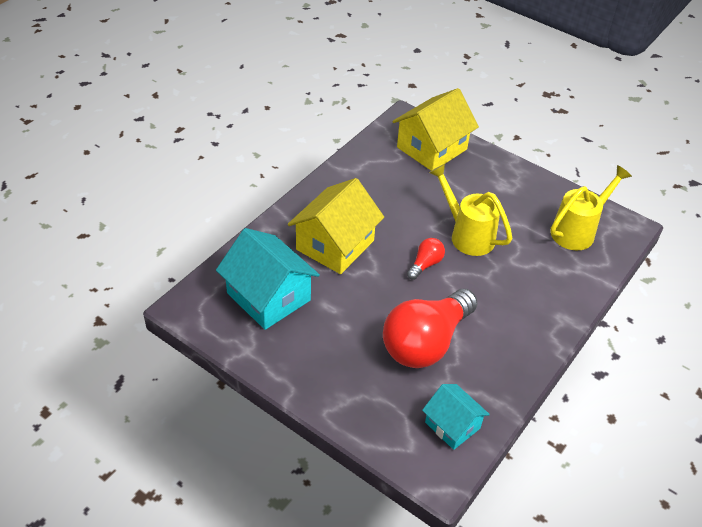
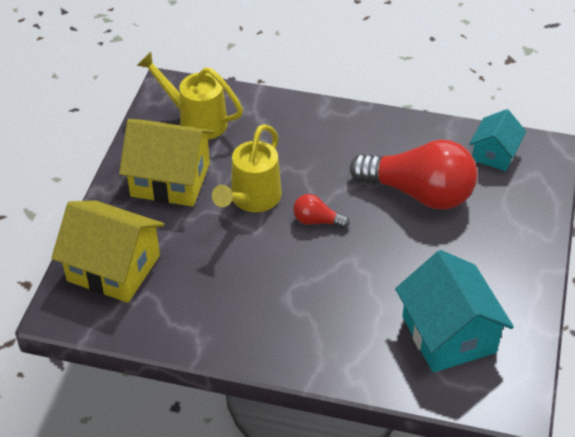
camera: 110 degrees left, 0 degrees up
turquoise house [216,228,320,330] -> turquoise house turned 45 degrees counterclockwise [395,250,514,373]
yellow house [288,178,384,274] -> yellow house moved to [119,119,214,206]

